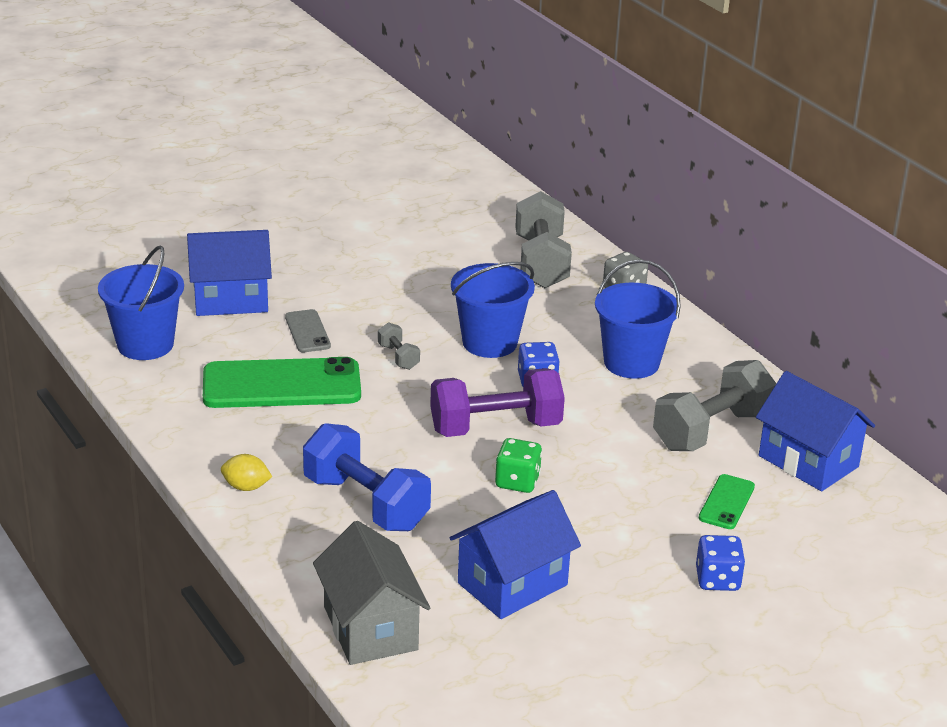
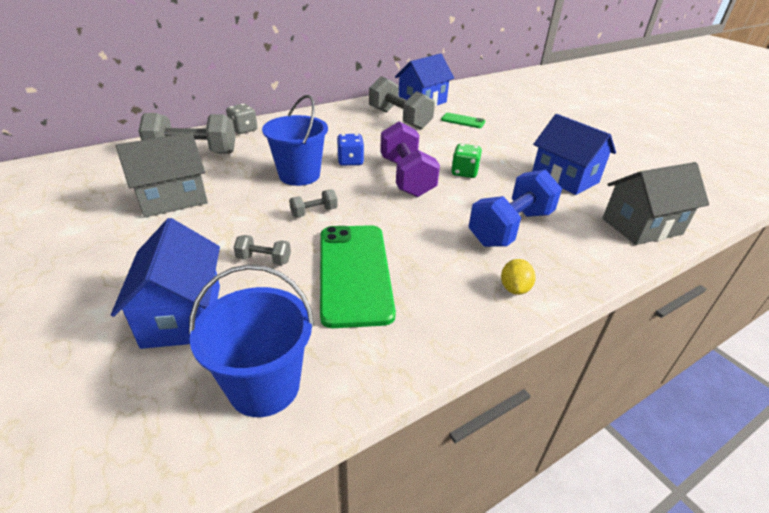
camera: 90 degrees left, 5 degrees up
grey phone [285,309,331,352] -> grey dumbbell [233,235,291,265]
blue bucket [595,259,681,379] -> none
blue dice [696,535,745,591] -> none
none -> grey house [116,132,208,217]

